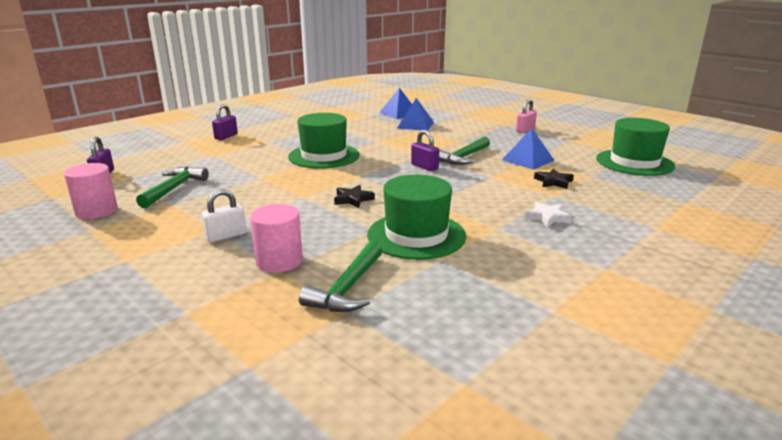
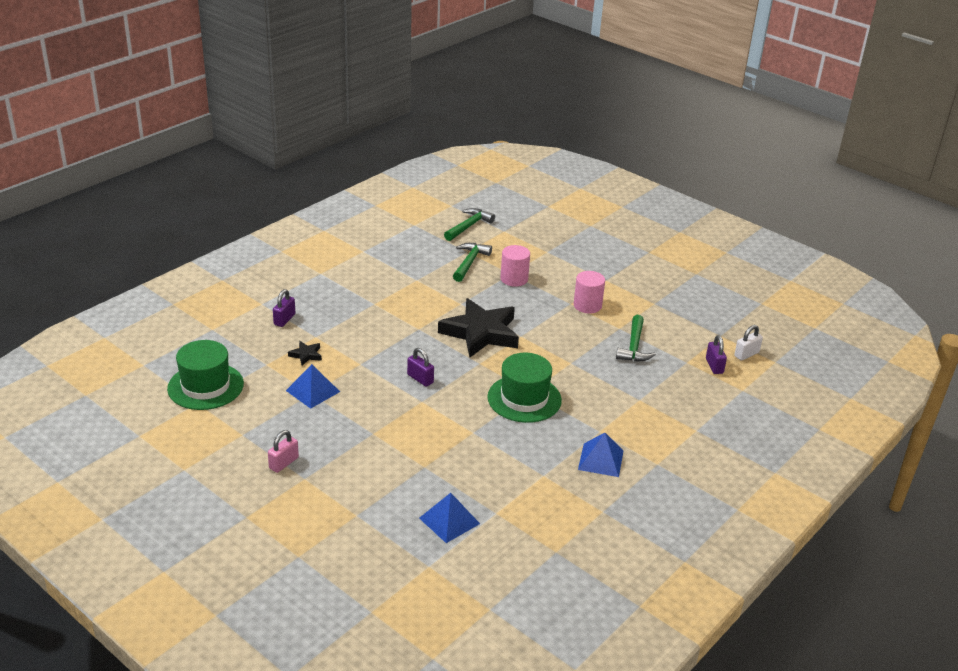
camera: 175 degrees right, 10 degrees up
pink cylinder [64,163,118,219] -> pink cylinder moved to [574,271,605,313]
white padlock [202,189,247,242] -> white padlock moved to [734,325,763,361]
purple padlock [212,104,238,140] -> purple padlock moved to [273,289,296,327]
black star [334,185,375,208] -> black star [438,298,519,357], size x2.49
green hat [367,175,466,260] -> none
blue pyramid [397,98,434,131] -> blue pyramid moved to [578,433,624,477]
green hammer [439,136,490,165] -> green hammer moved to [444,208,495,241]
white star [525,202,572,228] -> none

